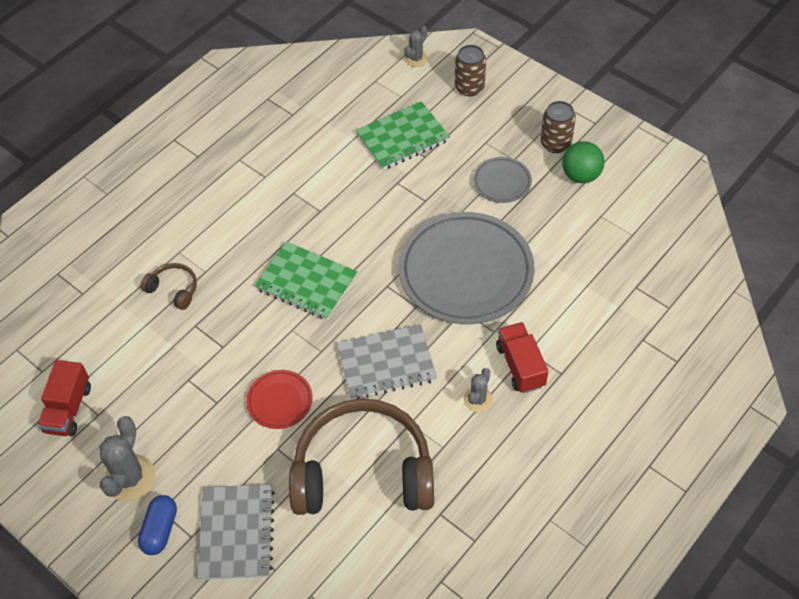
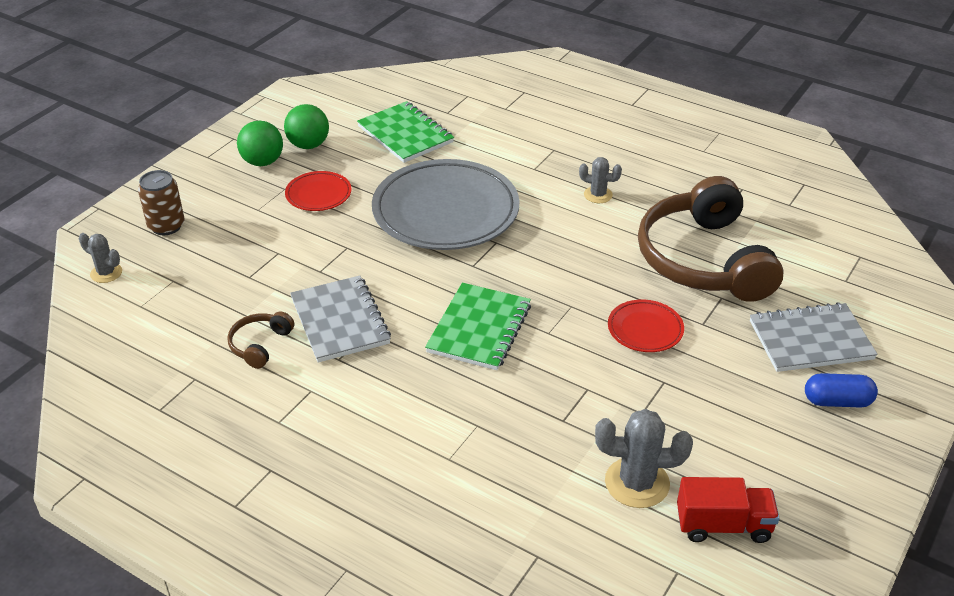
camera: 100 degrees left, 15 degrees down
grey cactus [99,416,155,501] -> grey cactus moved to [595,409,693,508]
brown headphones [140,263,197,310] -> brown headphones moved to [227,311,294,369]
grey notebook [337,324,437,400] -> grey notebook moved to [290,276,391,363]
green notebook [356,101,450,170] -> green notebook moved to [357,101,454,163]
grey plate [473,157,532,203] -> red plate [285,171,352,211]
red truck [496,322,548,393] -> none
brown can [541,101,576,153] -> green ball [237,121,283,166]

